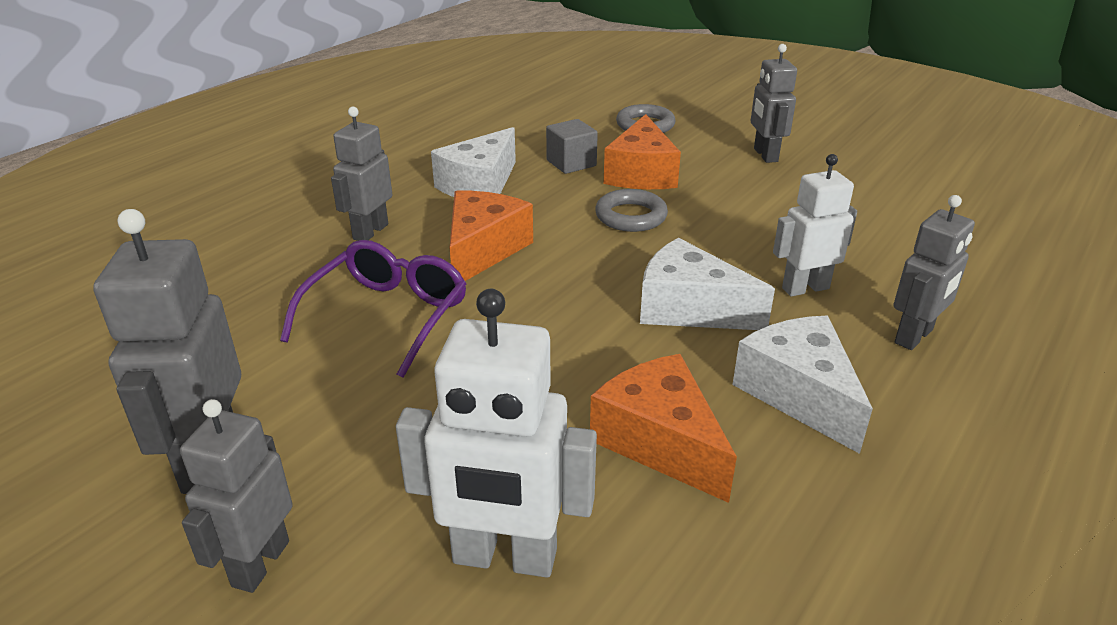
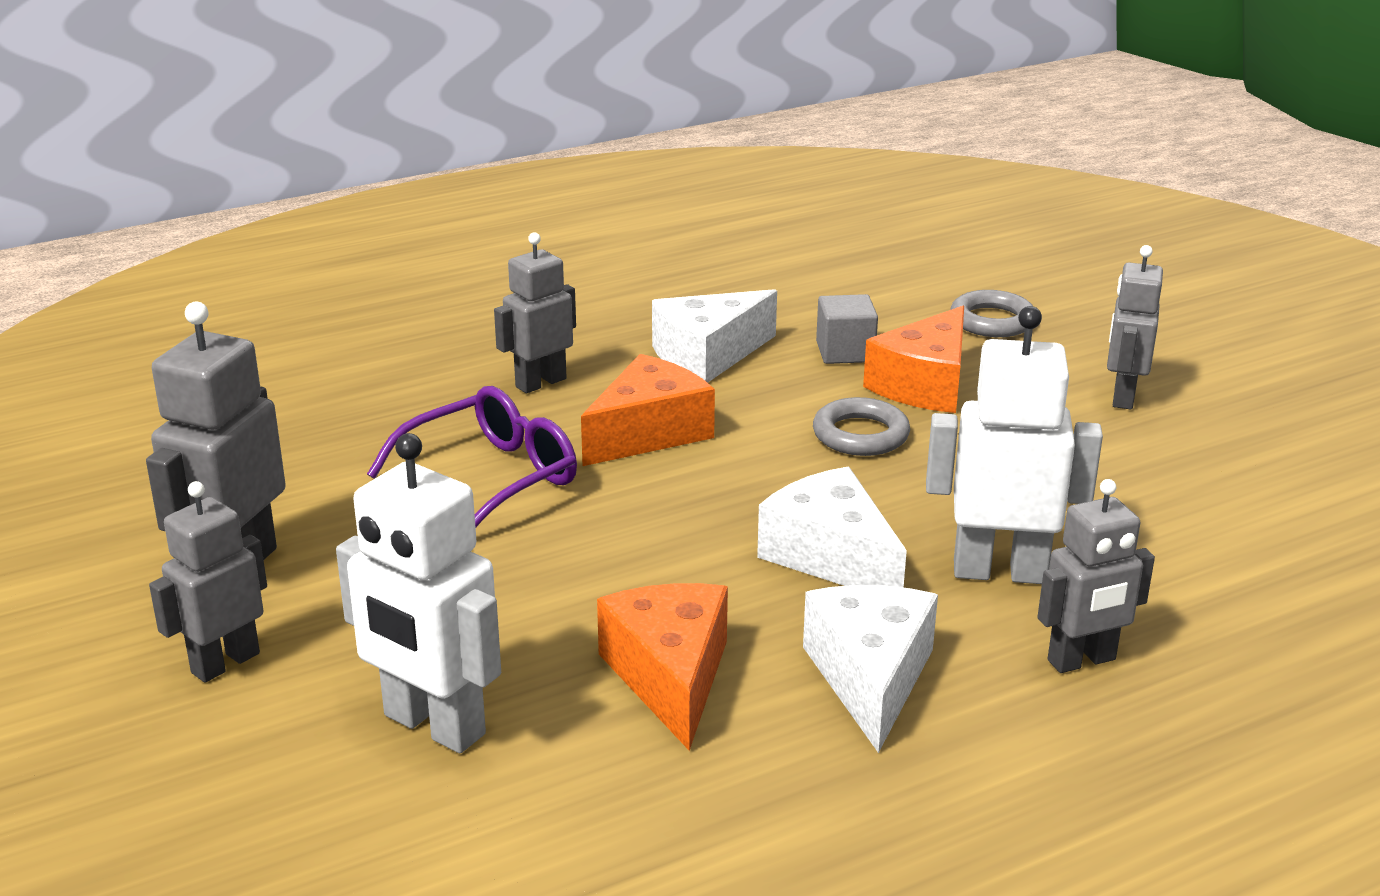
camera: 25 degrees right, 5 degrees down
white robot [773,154,857,297] -> white robot [926,306,1103,584], size x1.50

